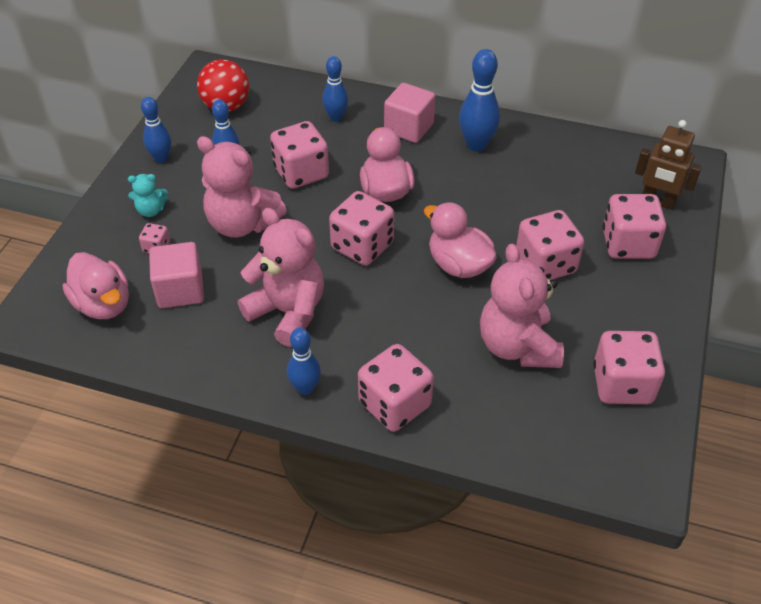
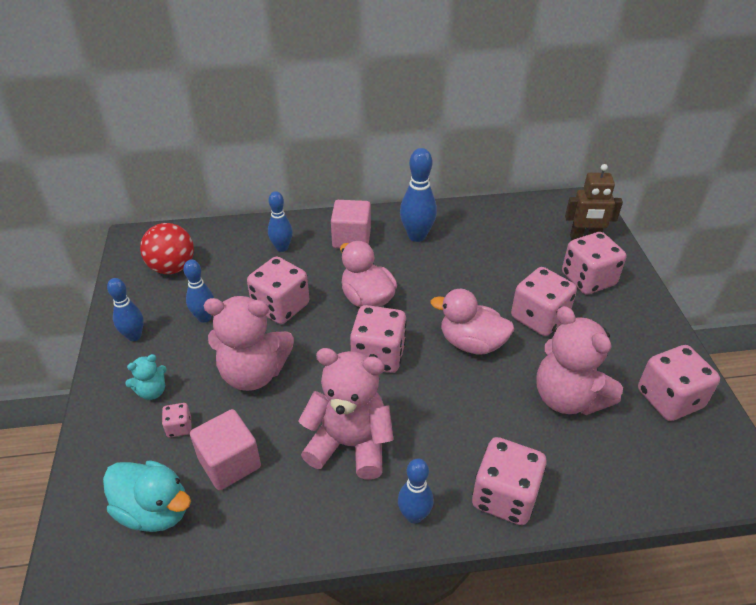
camera: 25 degrees left, 5 degrees down
pink duck [63,252,129,319] -> turquoise duck [103,460,191,532]

